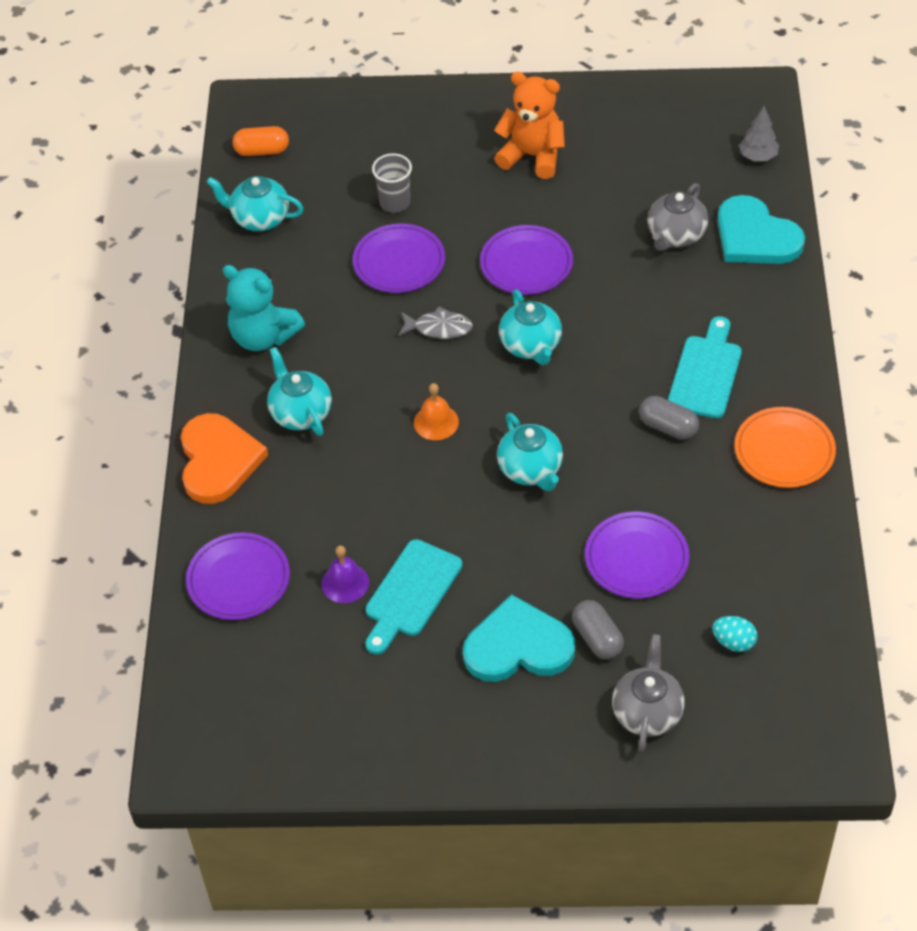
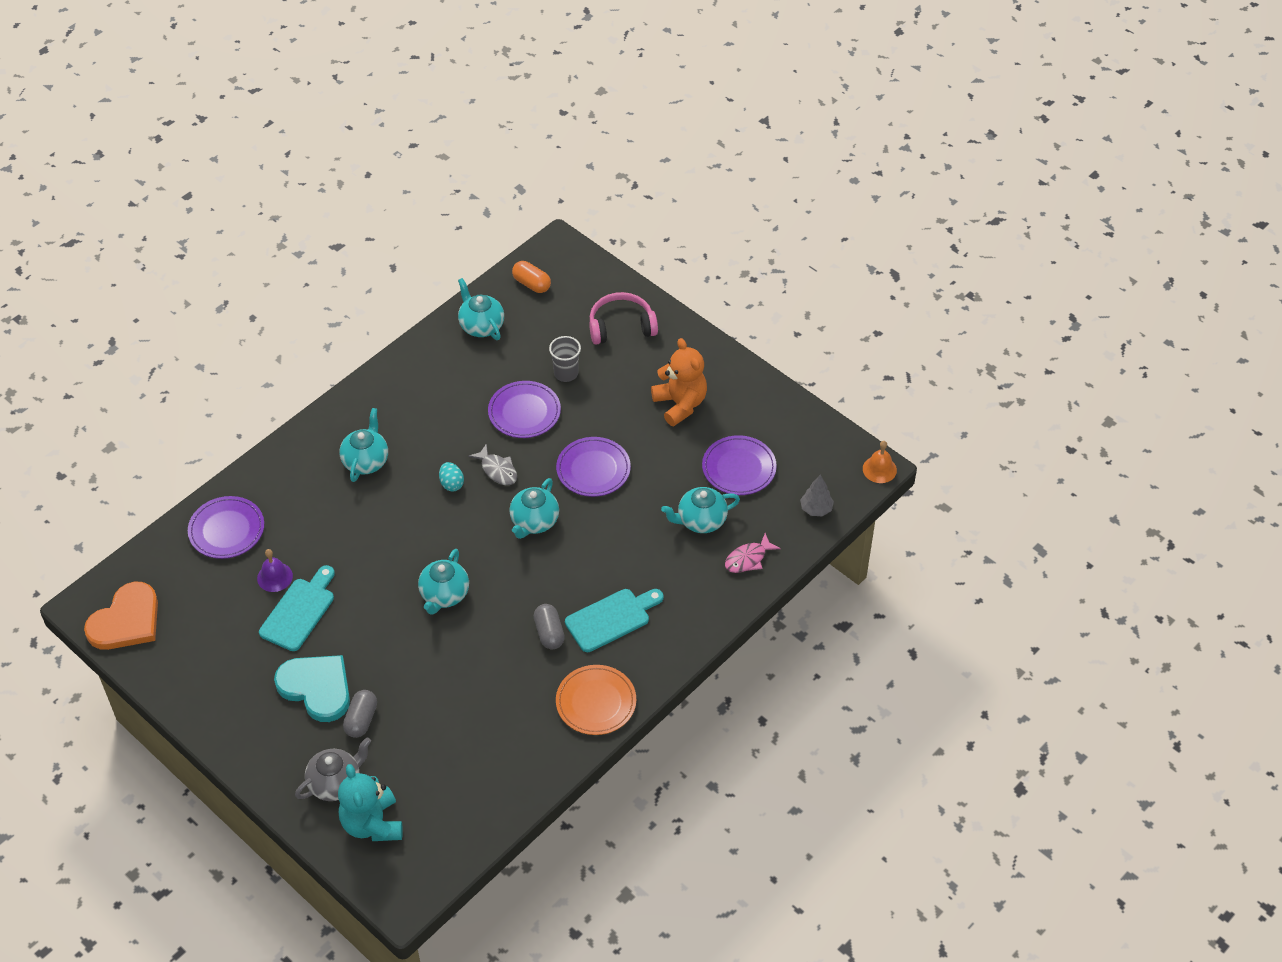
camera: 40 degrees right, 0 degrees up
orange heart [181,413,268,504] -> orange heart moved to [84,581,158,650]
turquoise teddy bear [223,265,305,351] -> turquoise teddy bear moved to [338,764,403,841]
turquoise cutting board [365,539,462,655] -> turquoise cutting board turned 135 degrees clockwise [259,565,335,651]
orange bell [414,383,459,440] -> orange bell moved to [863,441,897,483]
purple plate [585,512,690,599] -> purple plate moved to [702,435,777,495]
grey teapot [647,183,708,251] -> turquoise teapot [661,487,740,533]
turquoise egg [712,616,757,652] -> turquoise egg moved to [439,462,464,492]
turquoise heart [717,195,805,264] -> pink fish [725,533,781,573]
none -> pink headphones [589,292,658,344]

